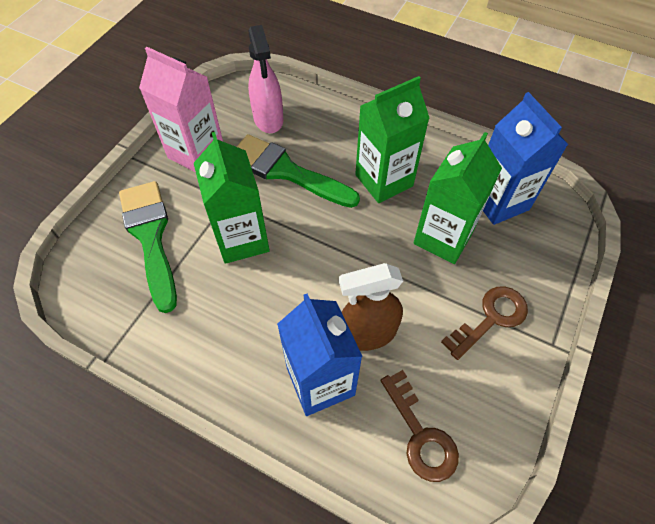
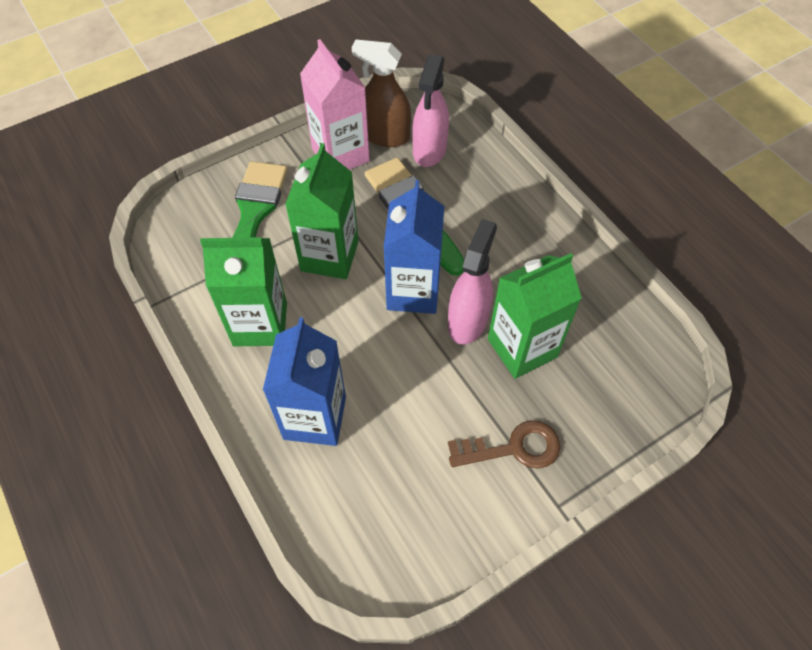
camera: 30 degrees right, 0 degrees up
brown spray bottle [339,263,403,351] -> brown spray bottle moved to [352,39,411,147]
green carton [355,76,429,203] -> green carton moved to [200,237,287,346]
brown key [380,370,459,482] -> none
blue carton [483,92,568,225] -> blue carton moved to [384,180,444,314]
none -> pink spray bottle [448,219,497,345]

